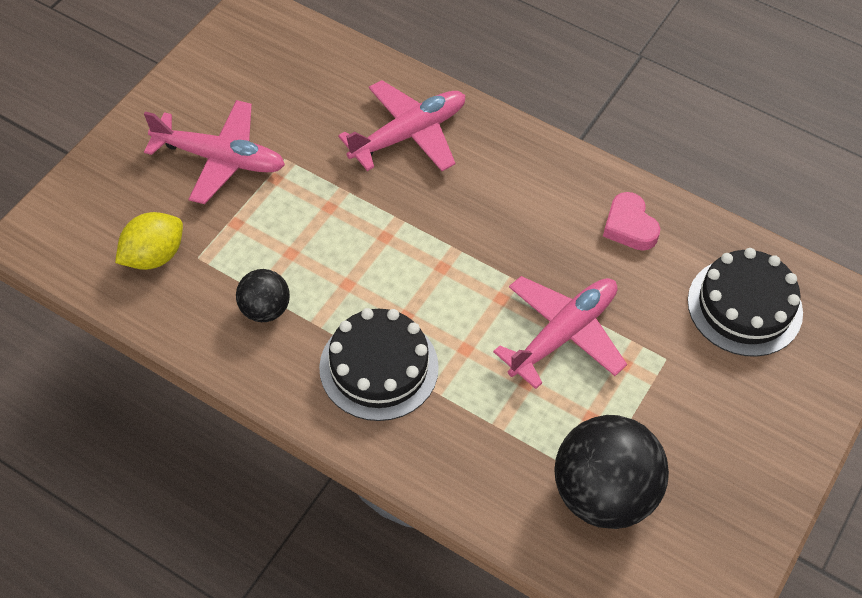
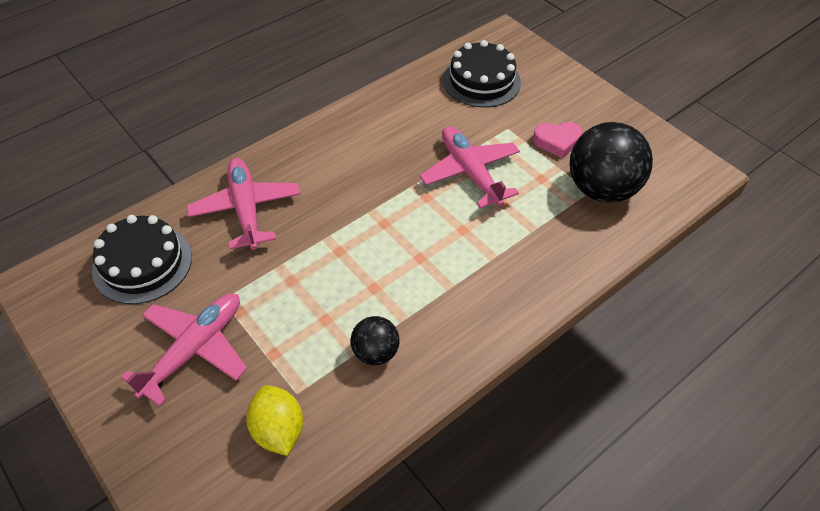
camera: 70 degrees left, 5 degrees down
black cake [319,308,439,421] -> black cake moved to [92,215,192,304]
pink heart [603,192,660,251] -> pink heart moved to [533,122,583,158]

